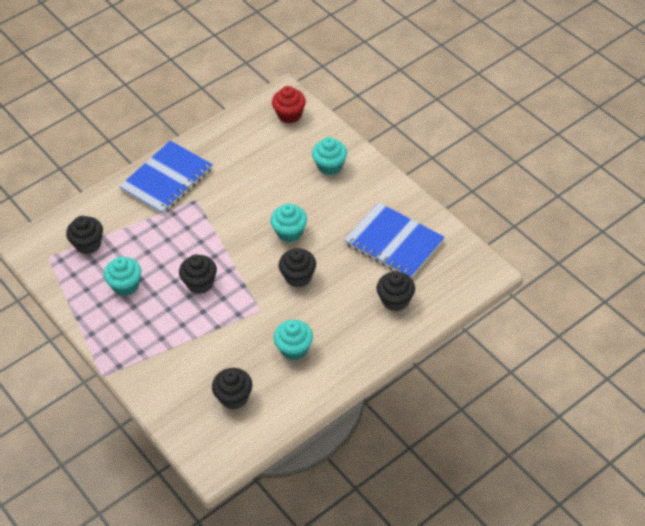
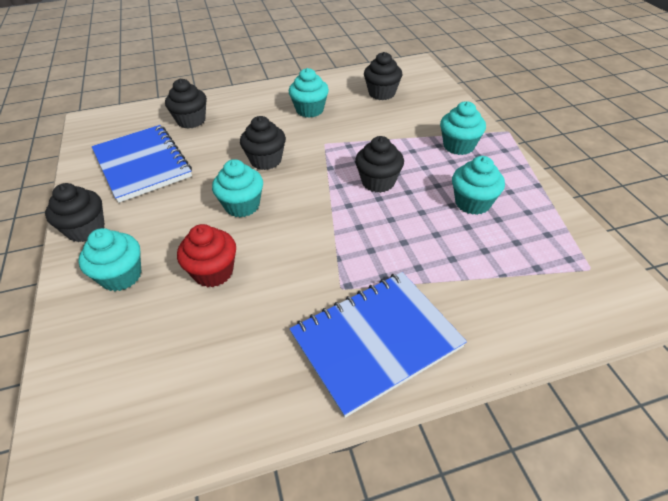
camera: 160 degrees left, 5 degrees down
black cupcake [66,216,103,254] -> black cupcake moved to [45,183,105,242]
red cupcake [272,86,306,124] -> red cupcake moved to [177,224,236,287]
none -> turquoise cupcake [440,101,486,155]

